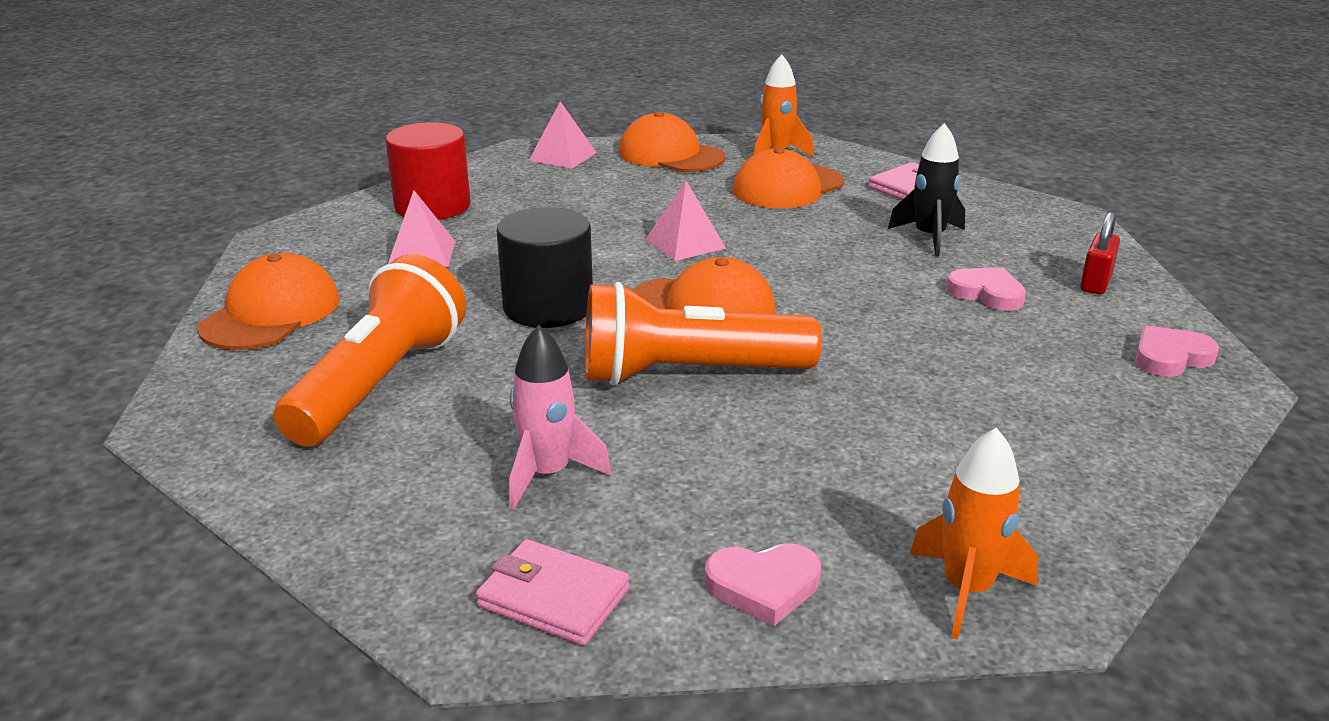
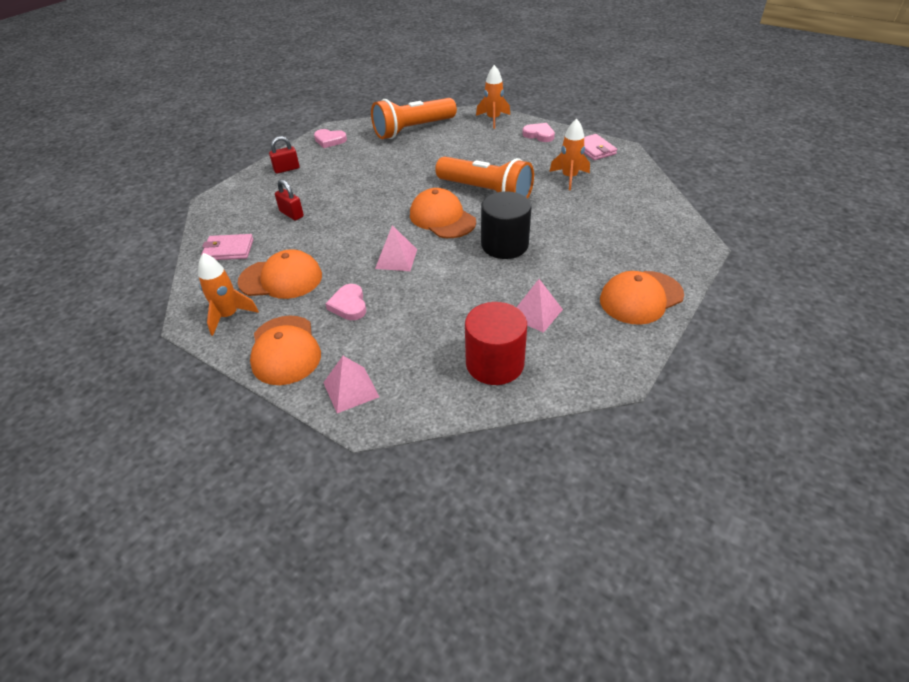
camera: 140 degrees left, 15 degrees up
orange flashlight [274,254,466,447] -> orange flashlight moved to [371,98,457,139]
pink rocket [509,325,611,510] -> orange rocket [549,119,590,190]
black rocket [888,123,965,257] -> red padlock [275,179,304,221]
pink heart [946,268,1026,311] -> pink heart moved to [325,284,366,320]

